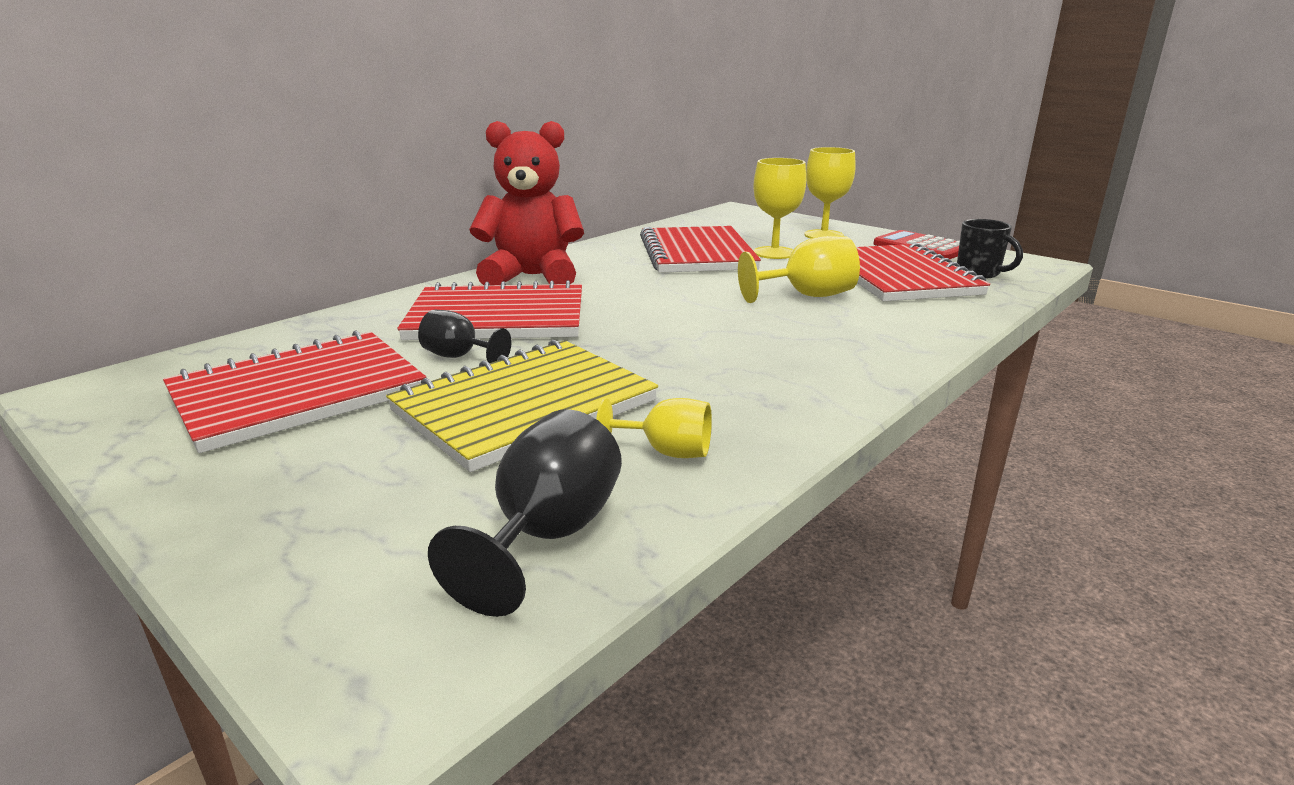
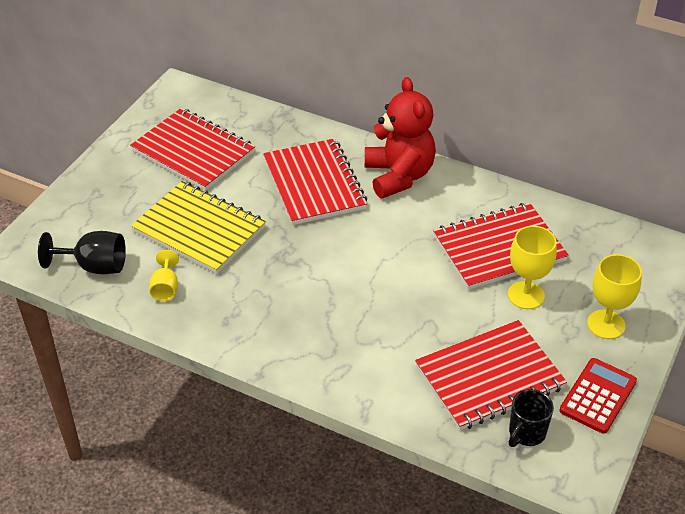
camera: 75 degrees right, 20 degrees up
black goblet [418,310,511,363] -> none
yellow goblet [738,236,860,303] -> none

